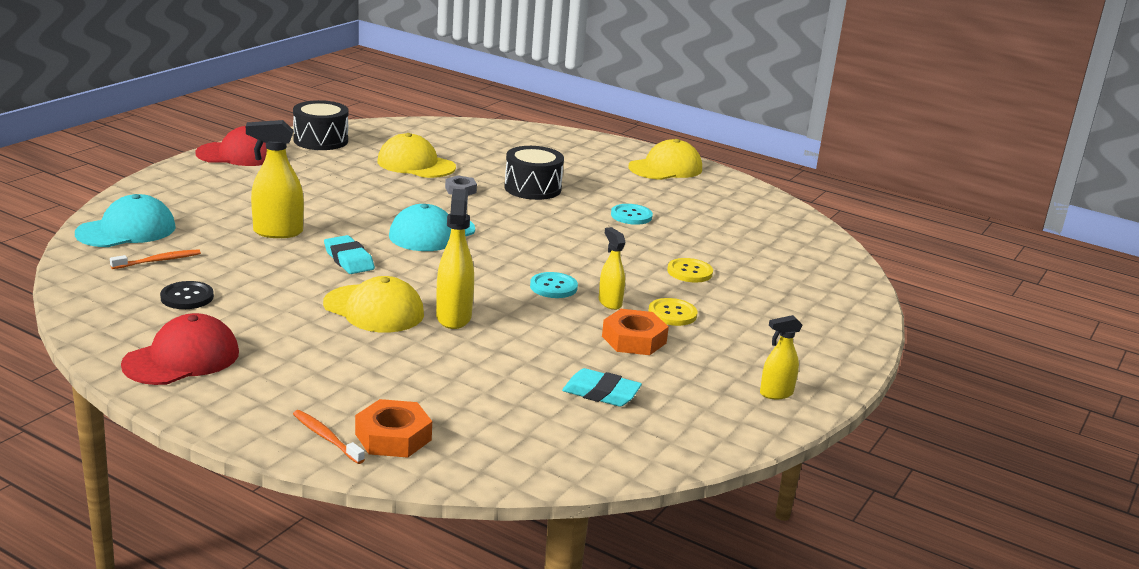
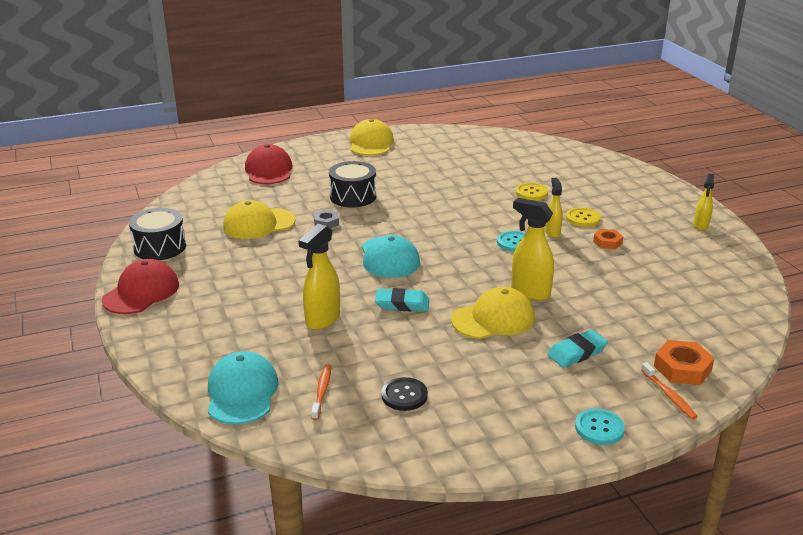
camera: 50 degrees left, 5 degrees up
red cap [121,313,239,385] -> red cap moved to [245,144,293,184]
orange toothbrush [293,410,365,464] -> orange toothbrush turned 105 degrees counterclockwise [641,362,698,419]
turquoise eraser [562,368,642,407] -> turquoise eraser moved to [547,330,608,368]
yellow spray bottle [599,227,626,310] -> yellow spray bottle turned 75 degrees clockwise [545,178,563,238]
orange nut [602,309,669,355] -> orange nut [593,229,623,249], size x0.63
turquoise button [611,204,653,225] -> turquoise button moved to [575,408,625,445]

